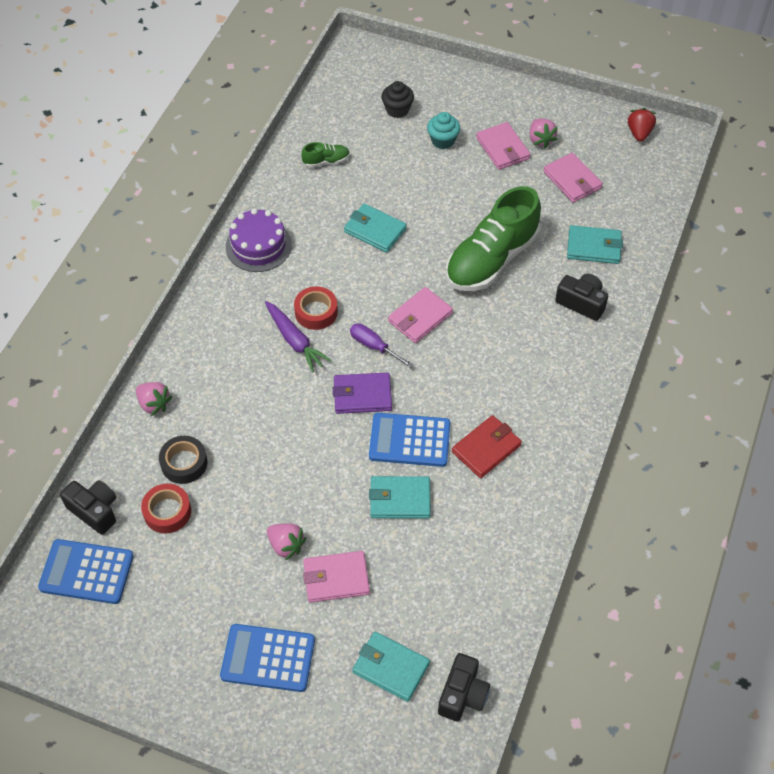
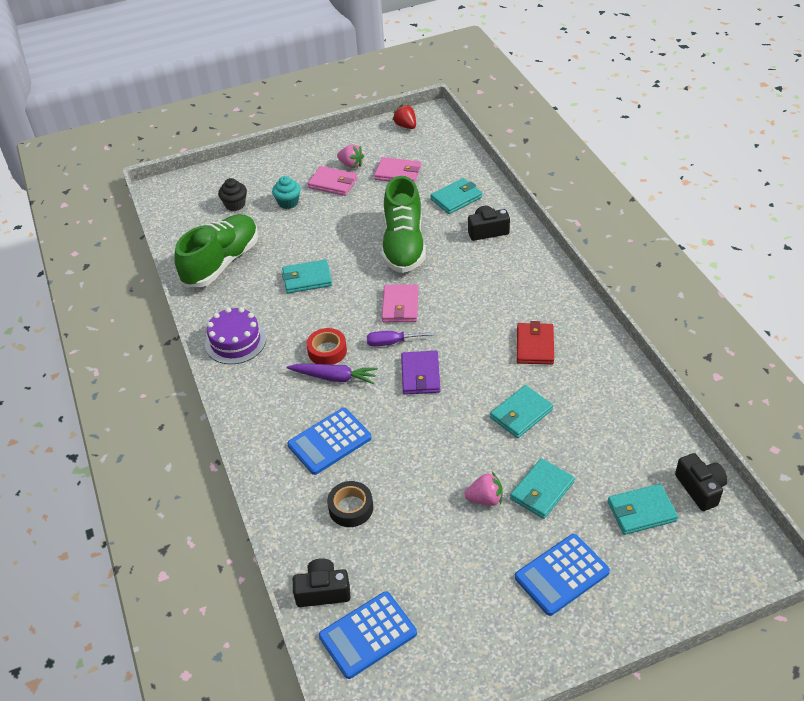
camera: 40 degrees left, 10 degrees down
pink strawberry [136,382,172,416] -> none
red tape [141,484,191,534] -> none
green shoe [301,142,350,167] -> green shoe [174,214,258,287], size x2.41
pink wallet [303,551,370,603] -> turquoise wallet [510,458,575,519]
purple wallet [333,373,392,414] -> purple wallet turned 45 degrees counterclockwise [401,351,440,395]
blue calculator [369,413,451,467] -> blue calculator moved to [287,408,372,475]

